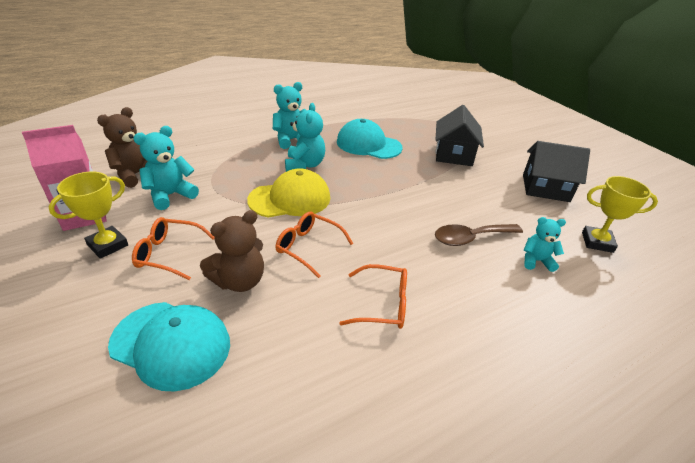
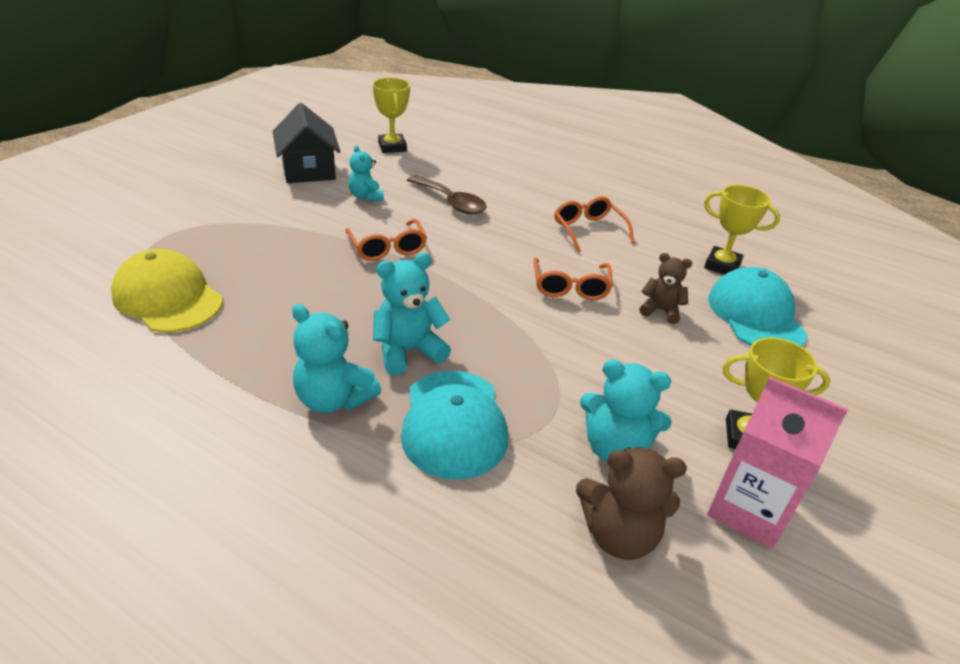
camera: 120 degrees left, 0 degrees up
orange glasses [132,217,215,280] -> orange glasses moved to [345,219,427,261]
brown teddy bear [200,210,264,292] -> brown teddy bear [639,253,692,324], size x0.65
yellow cap [247,168,330,217] -> yellow cap moved to [111,249,223,333]
turquoise cap [337,119,403,159] -> turquoise cap moved to [401,370,508,480]
black house [436,105,484,166] -> none
turquoise teddy bear [524,217,566,272] -> turquoise teddy bear moved to [348,145,384,201]
none -> yellow trophy [704,185,780,274]

